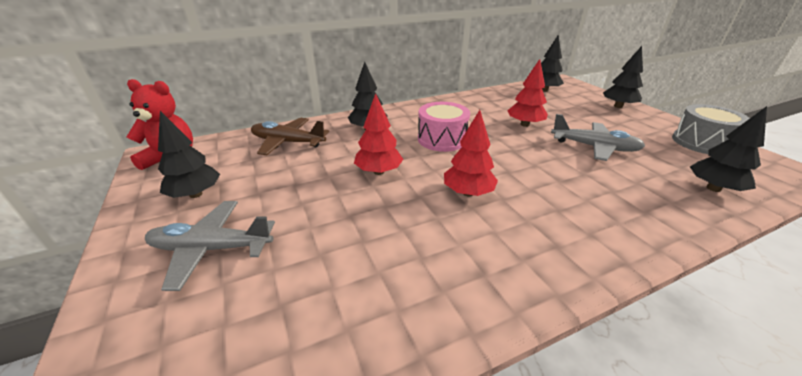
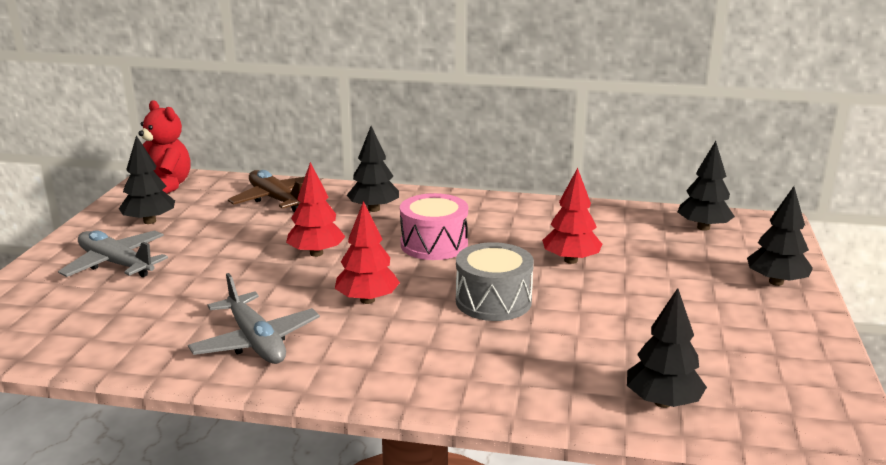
camera: 35 degrees right, 10 degrees down
grey plane [551,114,645,161] -> grey plane moved to [188,273,320,364]
grey drum [672,104,750,154] -> grey drum moved to [456,242,534,321]

